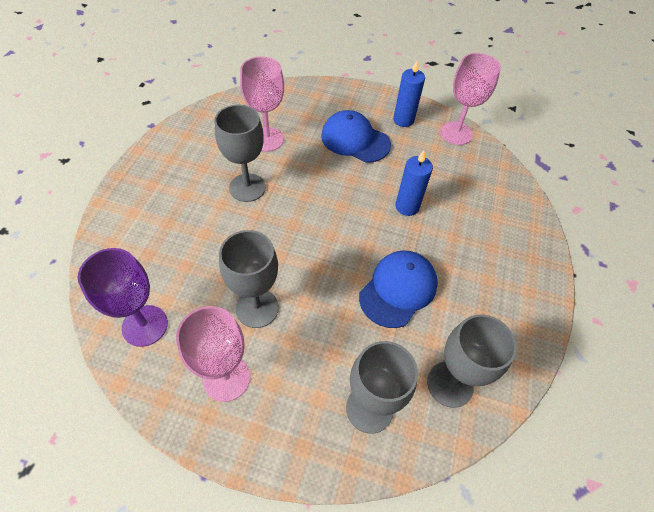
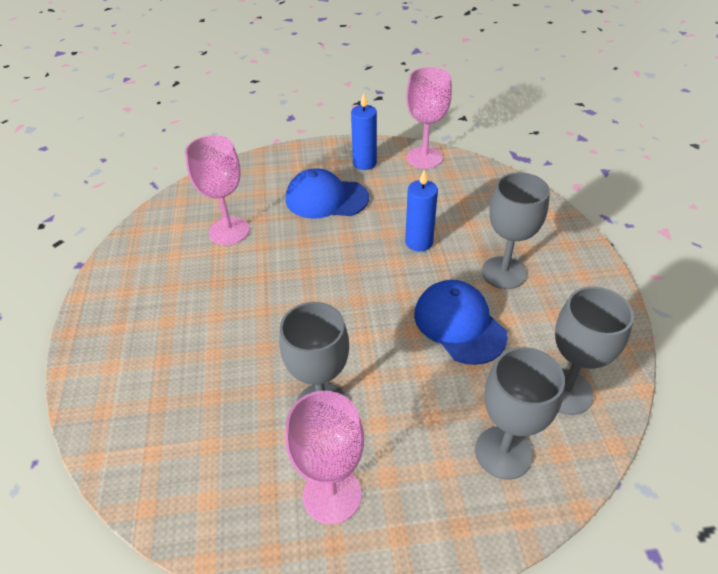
camera: 20 degrees left, 10 degrees down
purple goblet [78,248,168,347] -> none
grey goblet [215,105,266,202] -> grey goblet moved to [482,172,550,289]
blue cap [359,251,438,328] -> blue cap turned 45 degrees counterclockwise [414,280,508,365]

